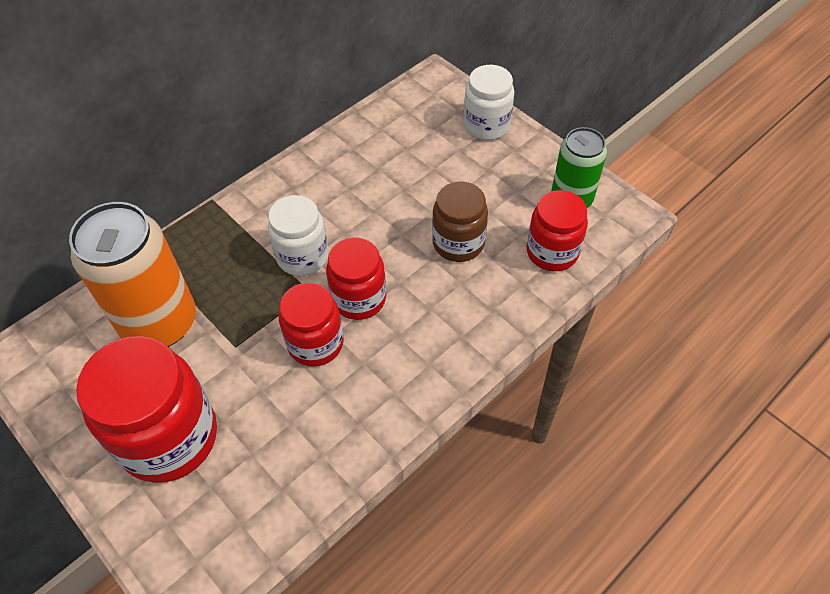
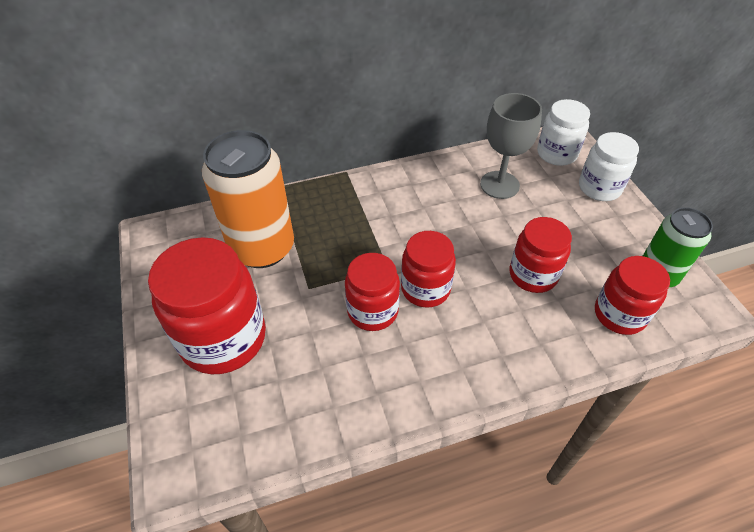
camera: 25 degrees right, 5 degrees down
white jar [268,195,329,276] -> white jar moved to [537,99,590,166]
brown jar [432,182,488,262] -> red jar [510,217,572,293]
none -> grey goblet [480,93,542,199]

